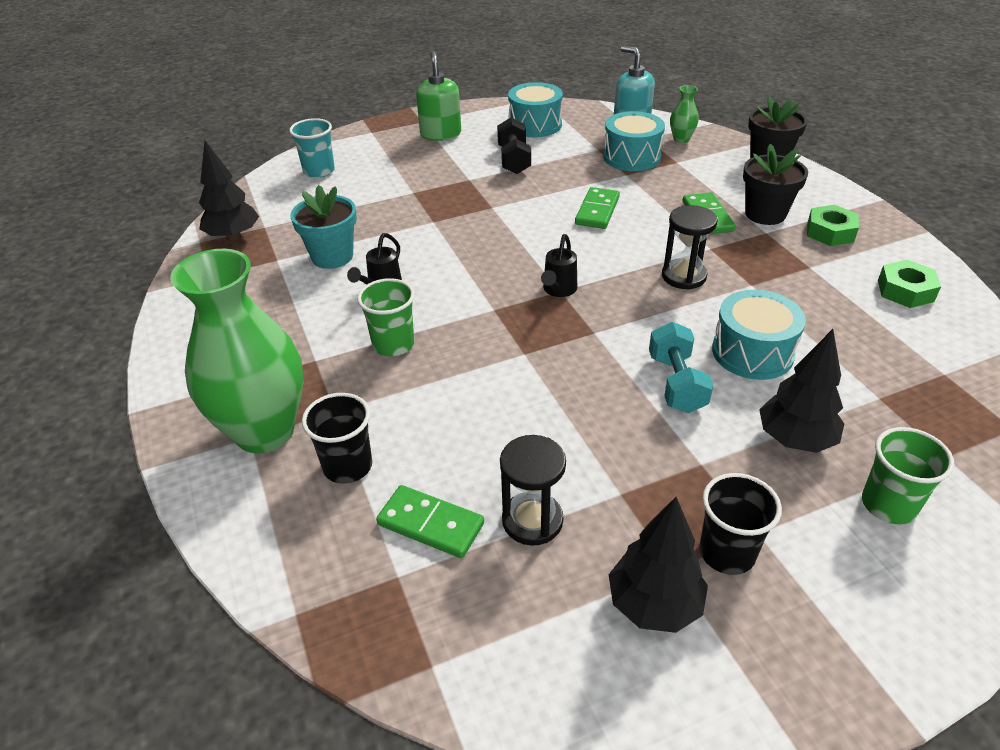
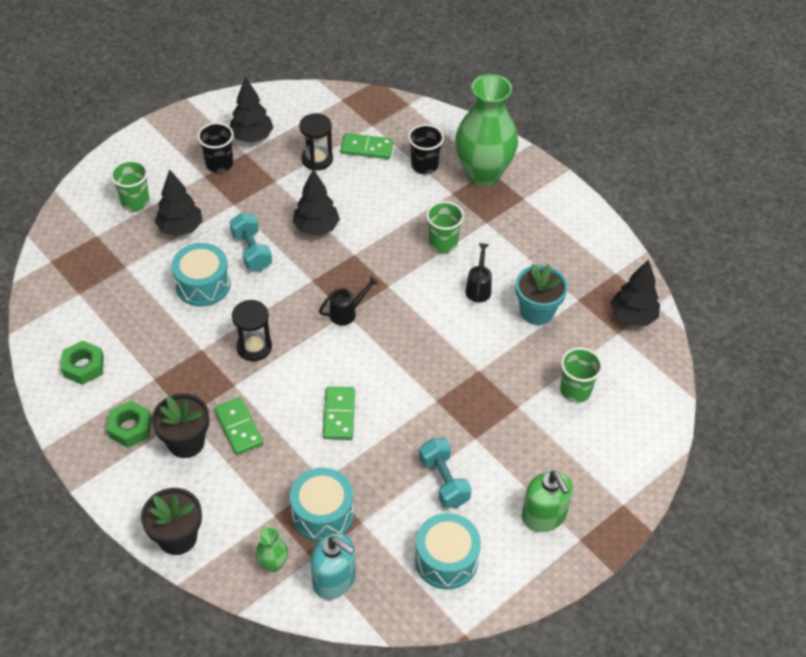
camera: 160 degrees right, 10 degrees up
turquoise cup [289,118,335,178] -> none
black dumbbell [497,117,531,174] -> turquoise dumbbell [419,438,472,508]
black watering can [541,234,577,297] -> black watering can turned 60 degrees clockwise [319,276,379,325]
none -> black tree [293,169,340,236]
none -> green cup [560,347,603,403]

